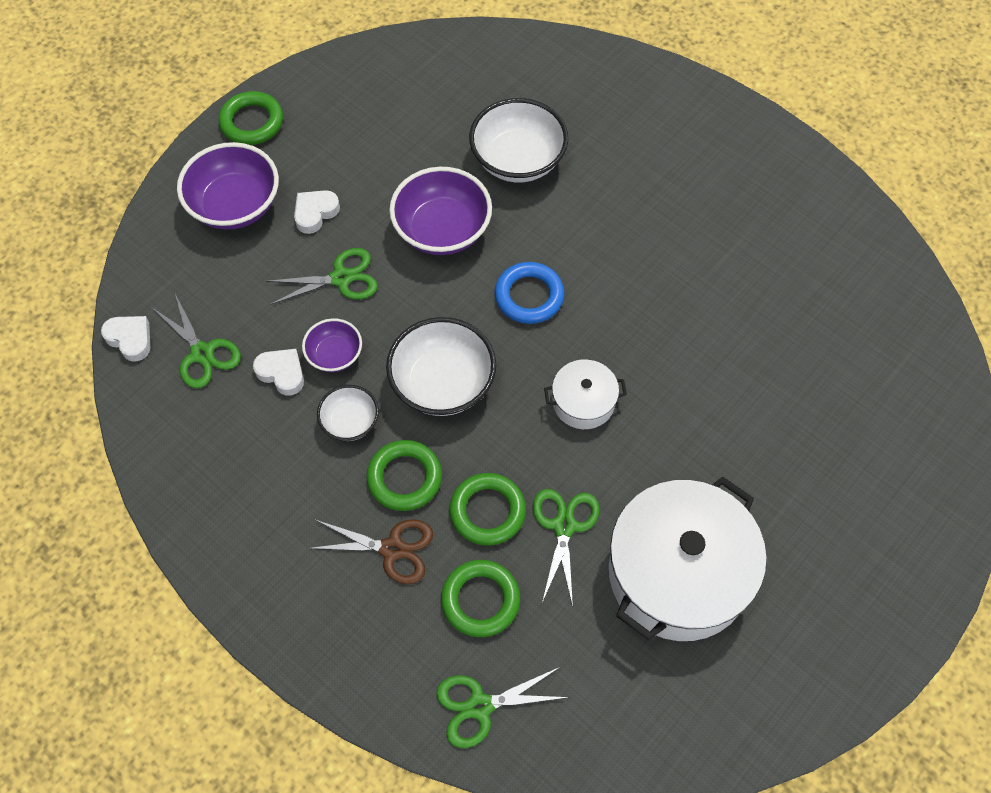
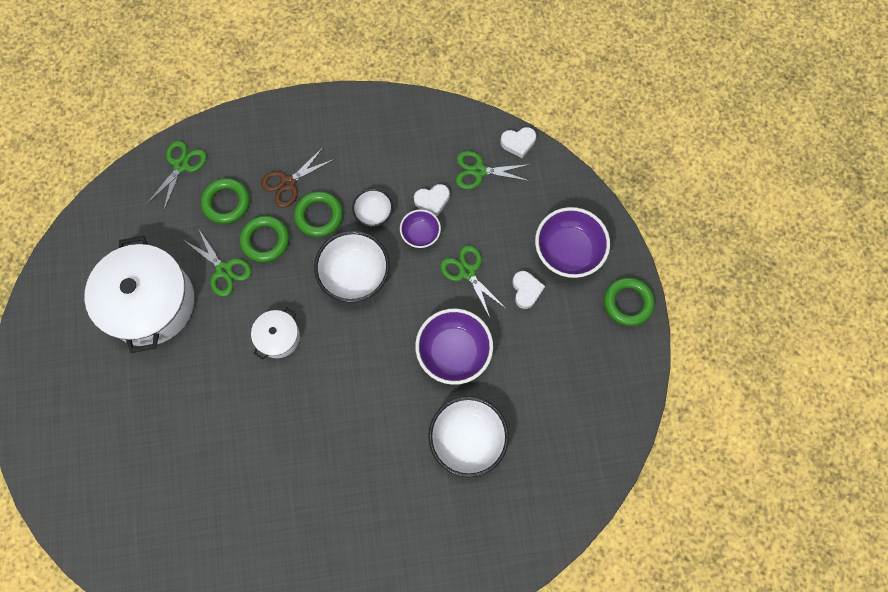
camera: 130 degrees right, 10 degrees up
green scissors [266,248,378,305] -> green scissors turned 120 degrees clockwise [440,245,505,320]
blue ring [494,262,565,324] -> none

